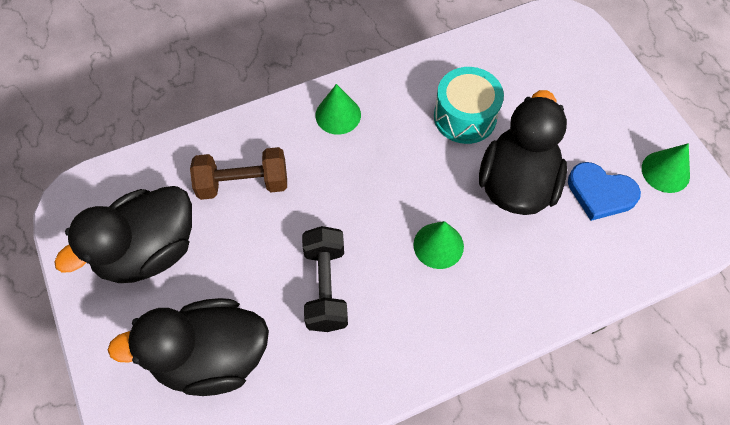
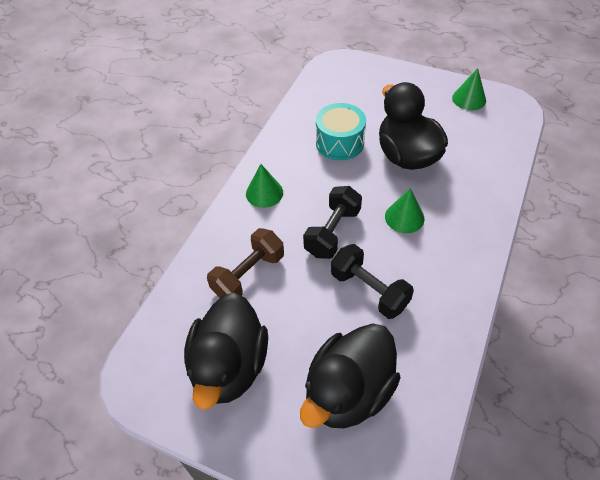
camera: 40 degrees left, 10 degrees down
blue heart [568,162,641,221] -> none
none -> black dumbbell [303,186,362,259]

